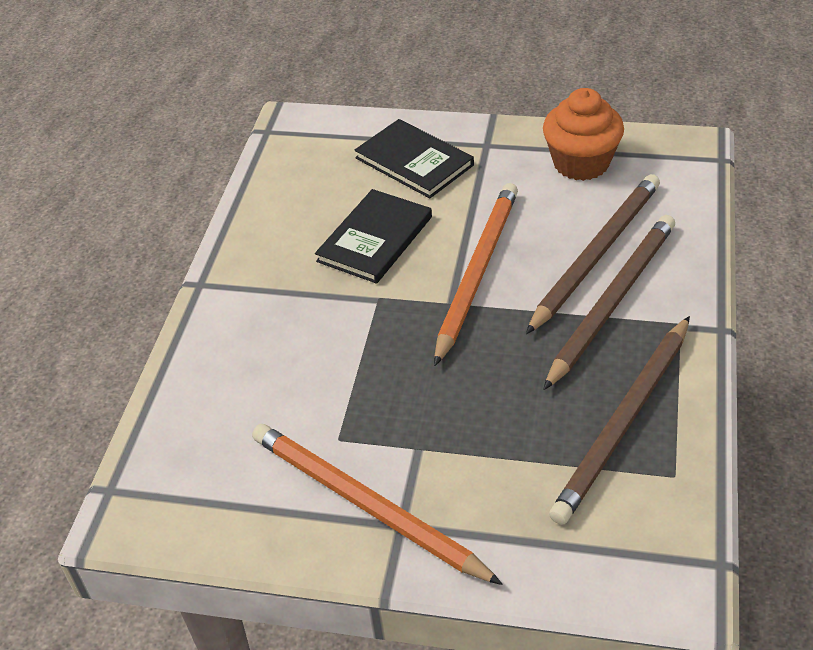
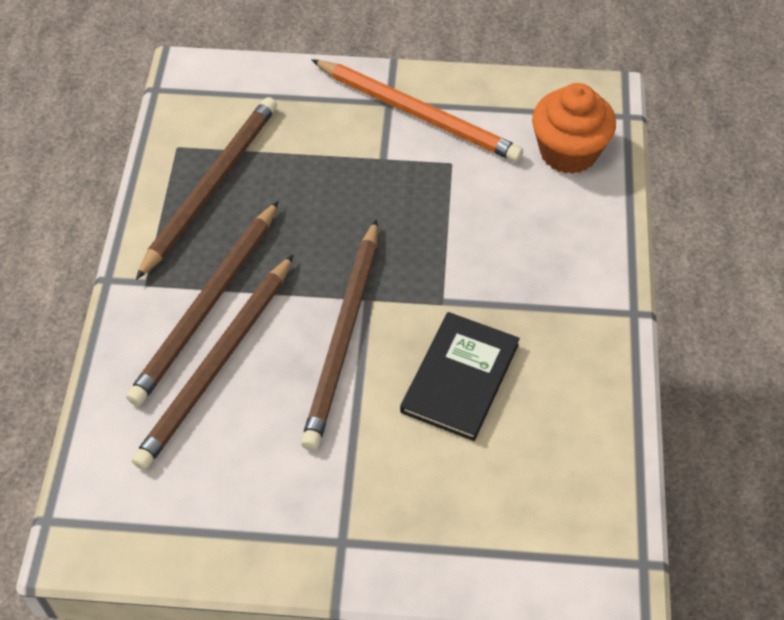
camera: 170 degrees right, 10 degrees up
black book [354,119,474,199] -> none
orange pencil [434,183,518,366] -> brown pencil [301,219,378,450]
orange cupcake [543,88,624,181] -> orange cupcake moved to [532,83,616,174]

